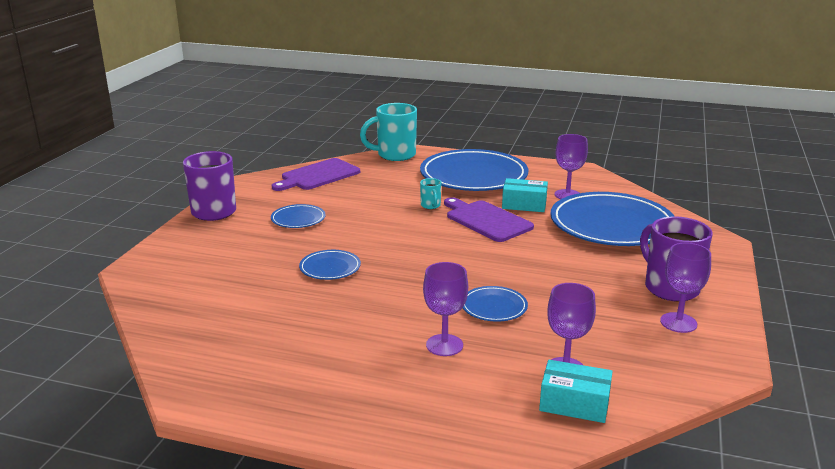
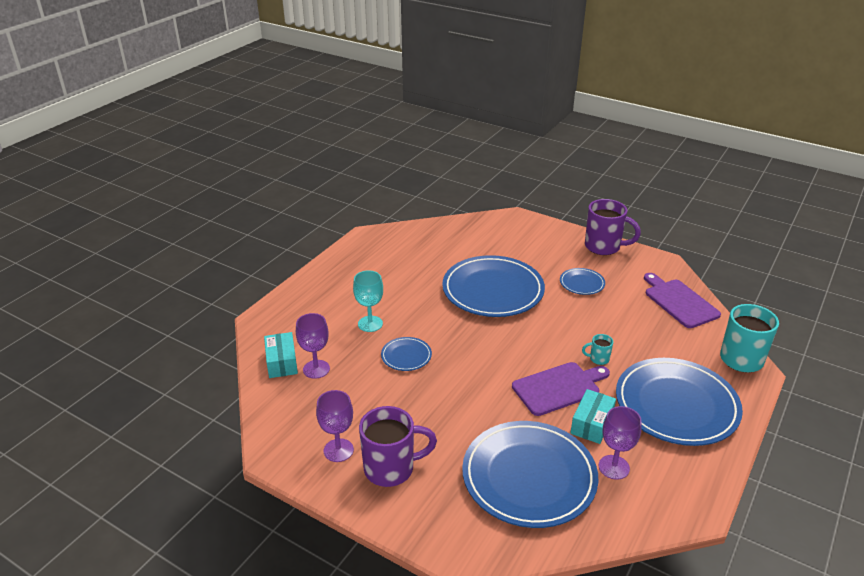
camera: 105 degrees right, 10 degrees up
blue plate [299,250,361,280] -> blue plate [442,255,545,317], size x2.23
purple goblet [423,262,468,356] -> turquoise goblet [353,270,383,332]
turquoise box [539,360,613,423] -> turquoise box turned 45 degrees counterclockwise [264,332,298,378]

